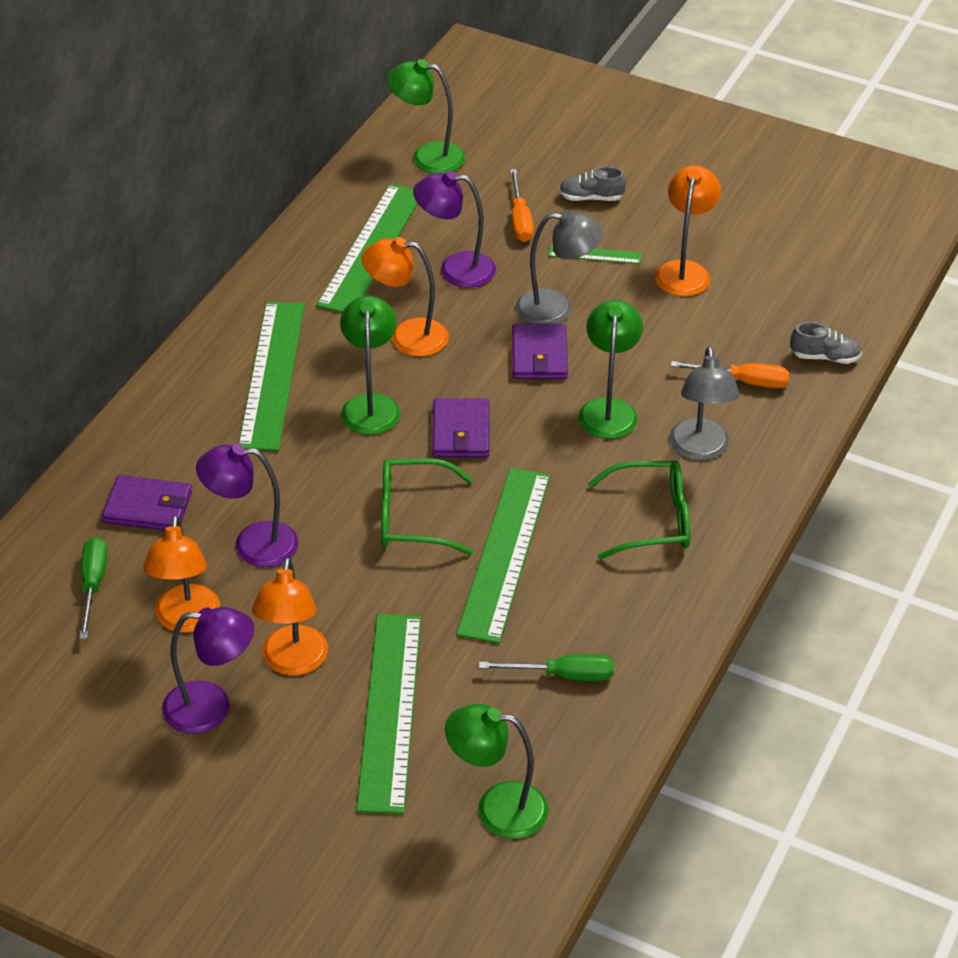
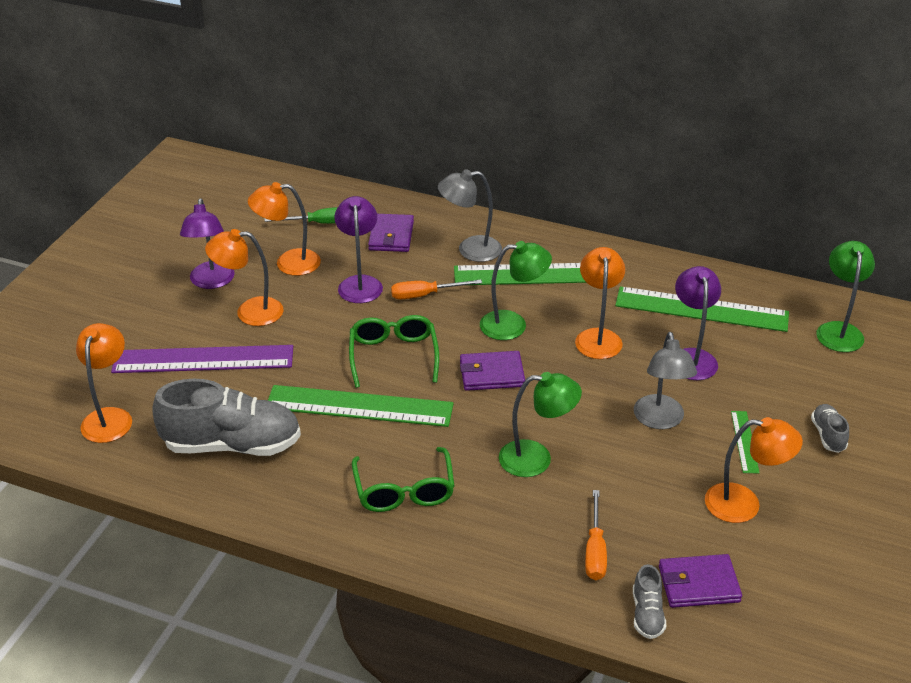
camera: 85 degrees right, 5 degrees down
green ruler [356,614,421,814] -> purple ruler [111,345,293,373]
green lamp [445,704,548,839] -> orange lamp [76,323,132,443]
green screwdriver [479,654,614,681] -> grey shoe [152,379,301,456]
orange screwdriver [510,169,534,242] -> orange screwdriver moved to [391,280,482,299]
purple wallet [512,324,568,379] -> purple wallet moved to [659,554,742,608]
grey lamp [669,347,740,461] -> grey lamp moved to [438,169,502,262]

